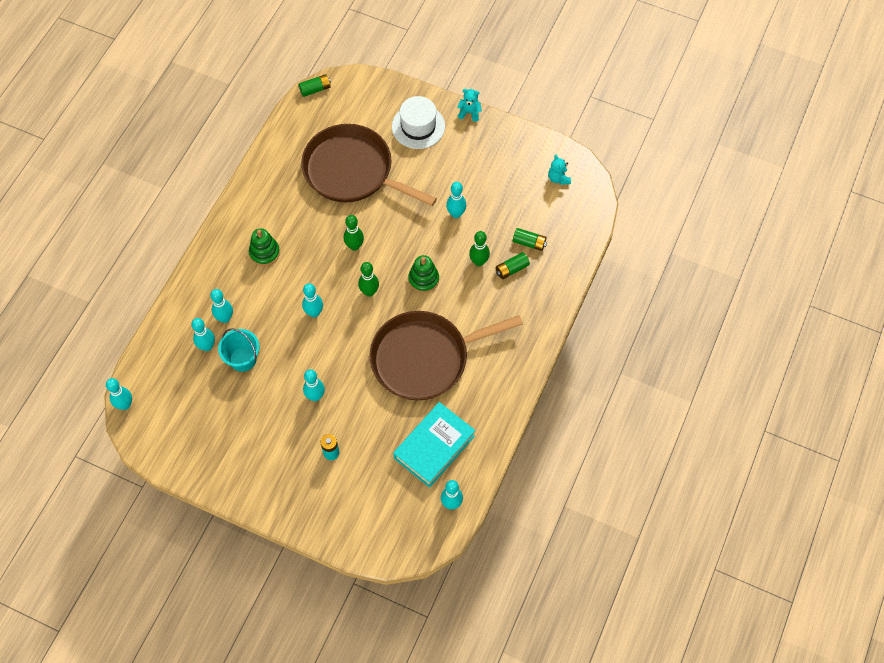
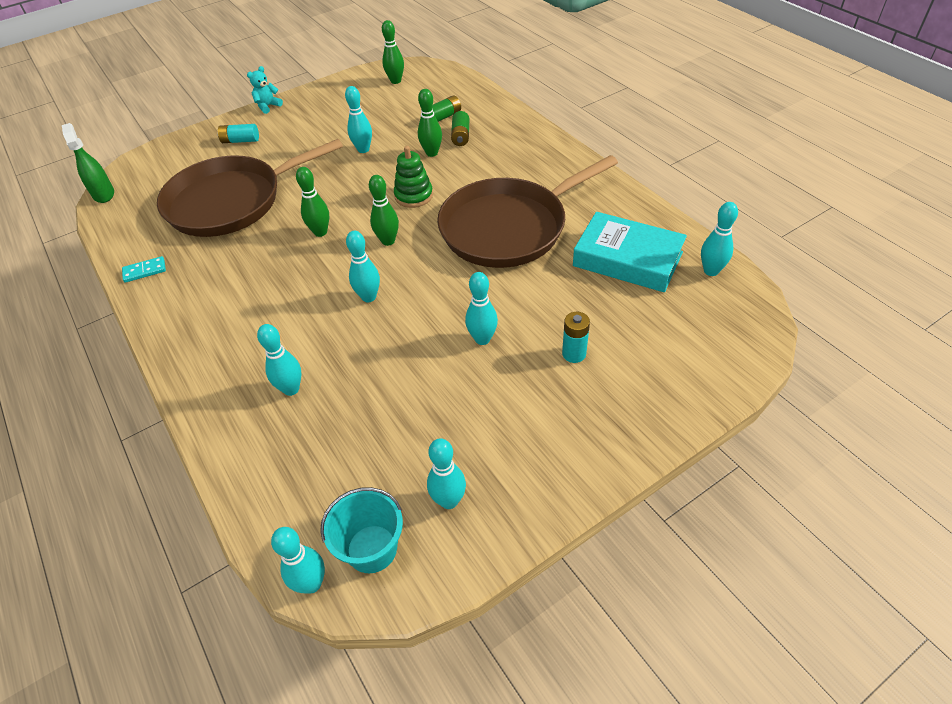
camera: 55 degrees left, 15 degrees down
turquoise bowling pin [191,318,215,351] -> turquoise bowling pin moved to [427,438,466,509]
turquoise bucket [218,329,259,372] -> turquoise bucket moved to [320,487,403,573]
green stacking toy [249,228,280,266] -> none
green battery [299,74,331,97] -> green spray bottle [62,123,114,203]
brown pan [369,311,523,400] -> brown pan turned 45 degrees clockwise [437,155,618,268]
white hat [392,96,445,149] -> turquoise battery [217,124,259,143]
turquoise book [393,402,475,487] -> turquoise book turned 45 degrees counterclockwise [573,212,687,292]
turquoise teddy bear [548,155,571,185] -> green bowling pin [382,20,404,84]
none -> turquoise domino [122,256,166,283]

